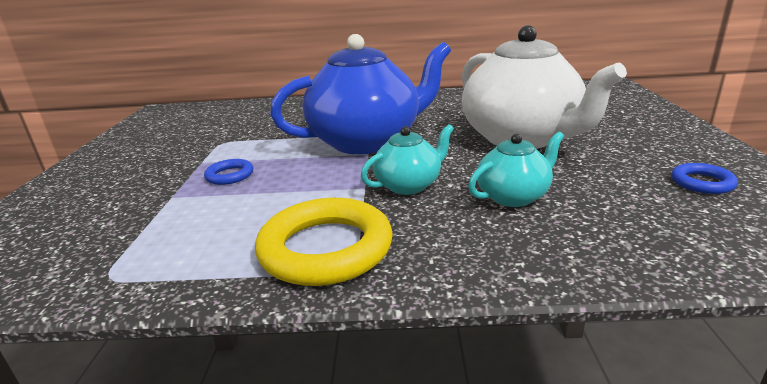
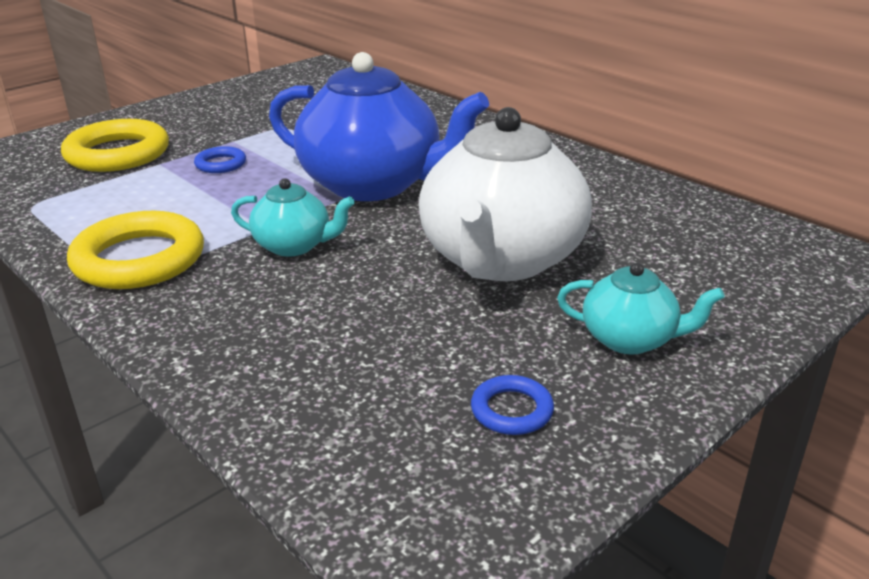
camera: 45 degrees right, 5 degrees up
turquoise teapot [468,132,564,207] -> turquoise teapot moved to [557,262,725,355]
none -> yellow ring [61,119,169,172]

